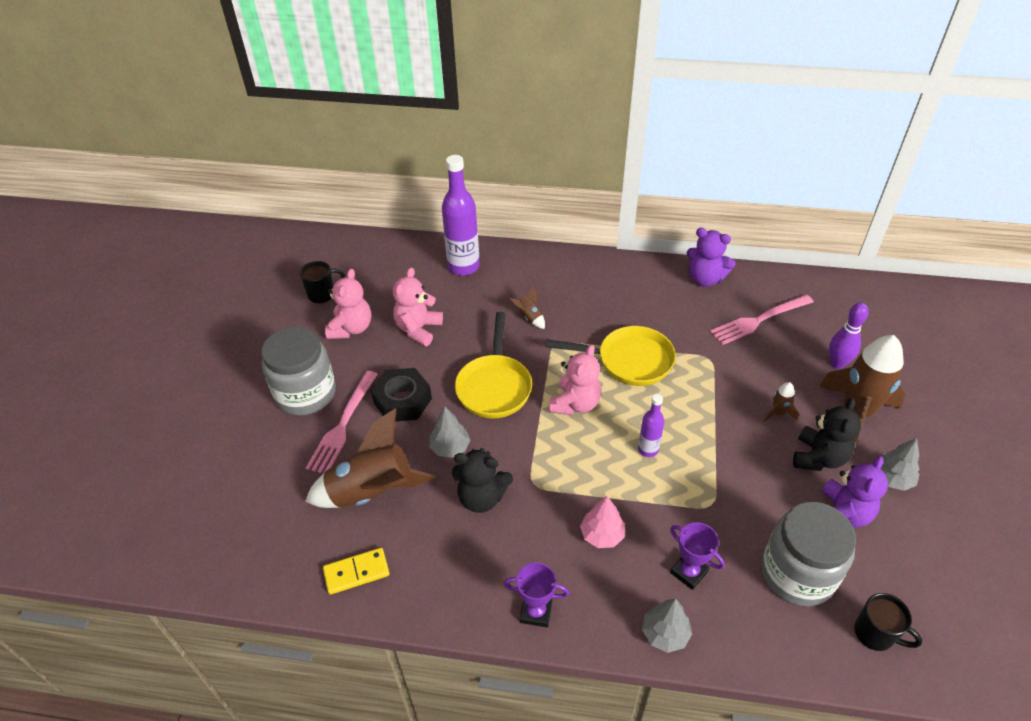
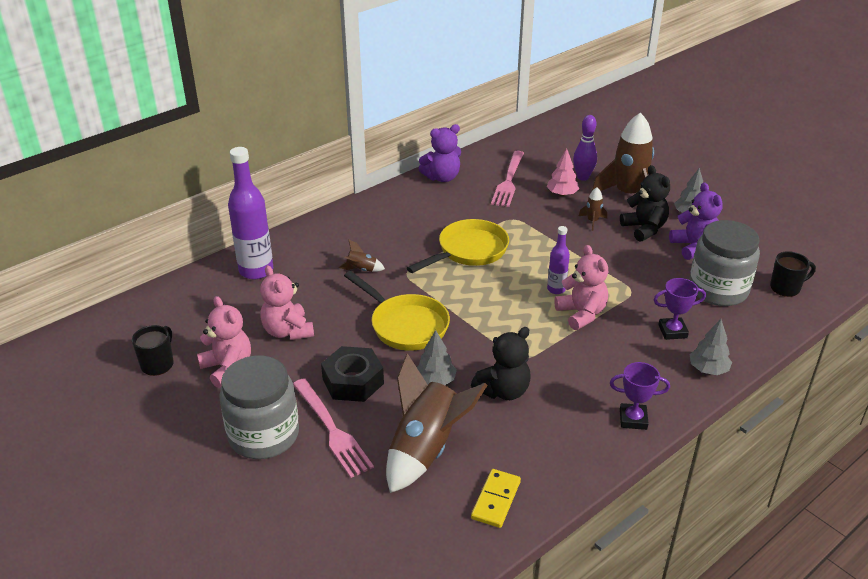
camera: 50 degrees left, 10 degrees down
purple trophy [504,562,569,627] -> purple trophy turned 45 degrees clockwise [610,362,670,430]
pink teddy bear [549,345,601,415] -> pink teddy bear moved to [554,245,608,330]
pink tree [580,496,625,548] -> pink tree moved to [546,149,579,196]

